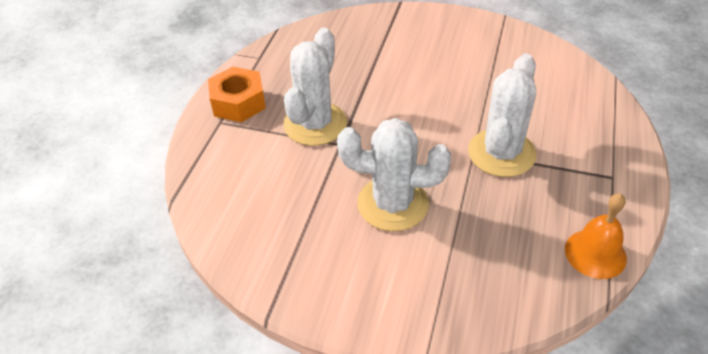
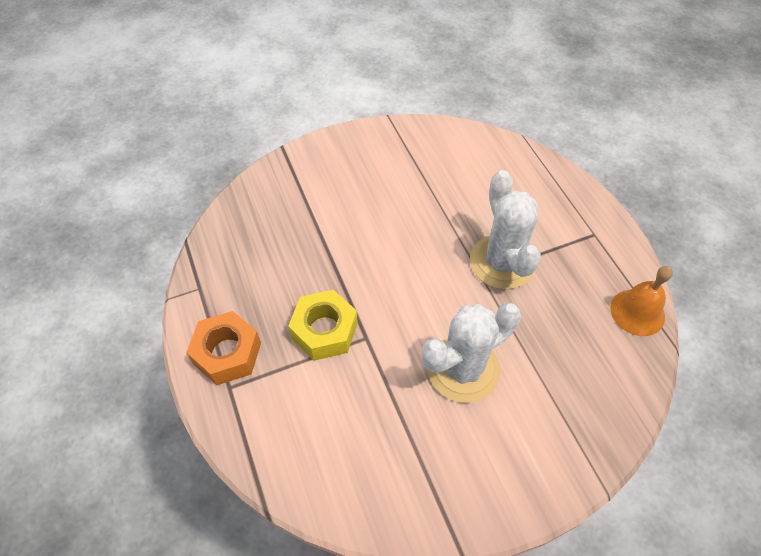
camera: 40 degrees left, 10 degrees up
white cactus [283,28,347,146] -> yellow nut [288,290,358,361]

